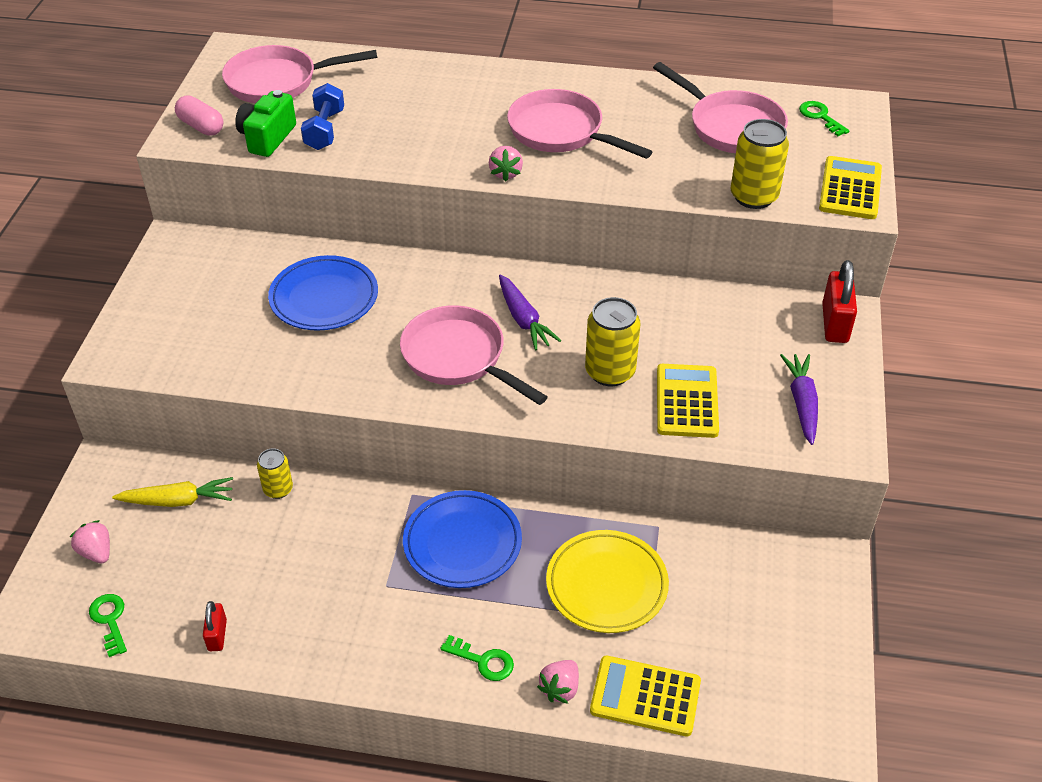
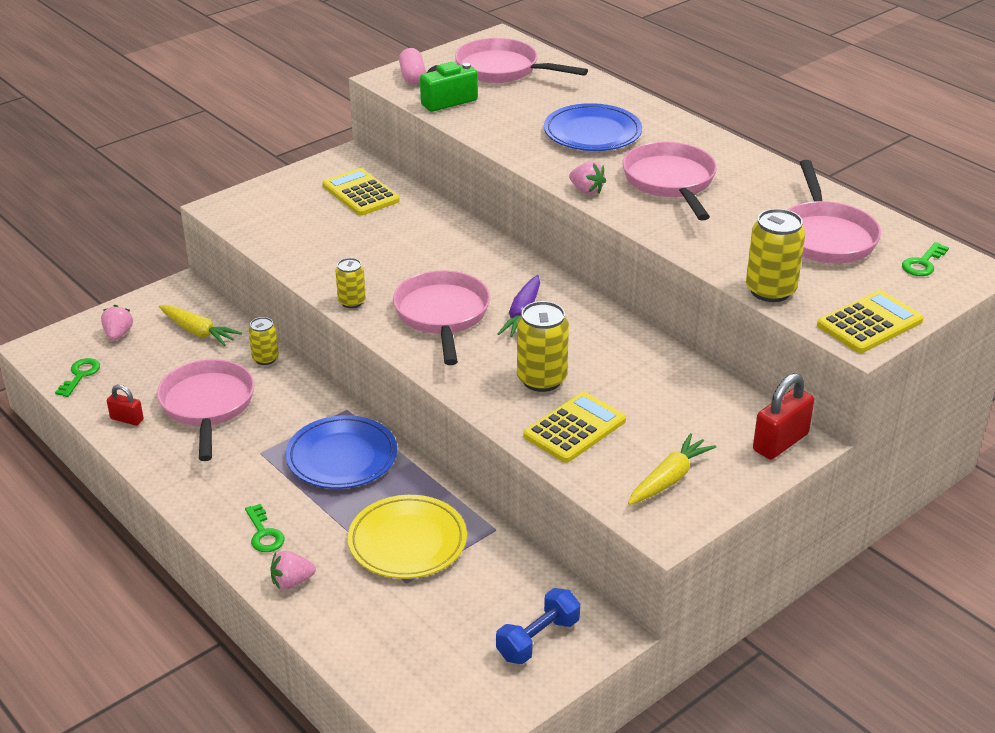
camera: 40 degrees right, 10 degrees down
red padlock [203,601,227,651] -> red padlock turned 75 degrees clockwise [107,385,144,426]
blue plate [268,255,378,331] -> blue plate moved to [544,103,642,151]
blue dumbbell [301,83,344,150] -> blue dumbbell moved to [496,588,580,664]
pink strawberry [489,146,523,182] -> pink strawberry turned 90 degrees counterclockwise [569,161,606,195]
yellow calculator [590,656,701,736] -> yellow calculator moved to [322,168,400,216]
purple carrot [780,354,818,445] -> yellow carrot [628,433,716,505]
green key [799,101,850,136] -> green key turned 150 degrees counterclockwise [902,242,949,276]
none -> pink pan [157,359,255,461]
none -> yellow can [336,258,366,308]

